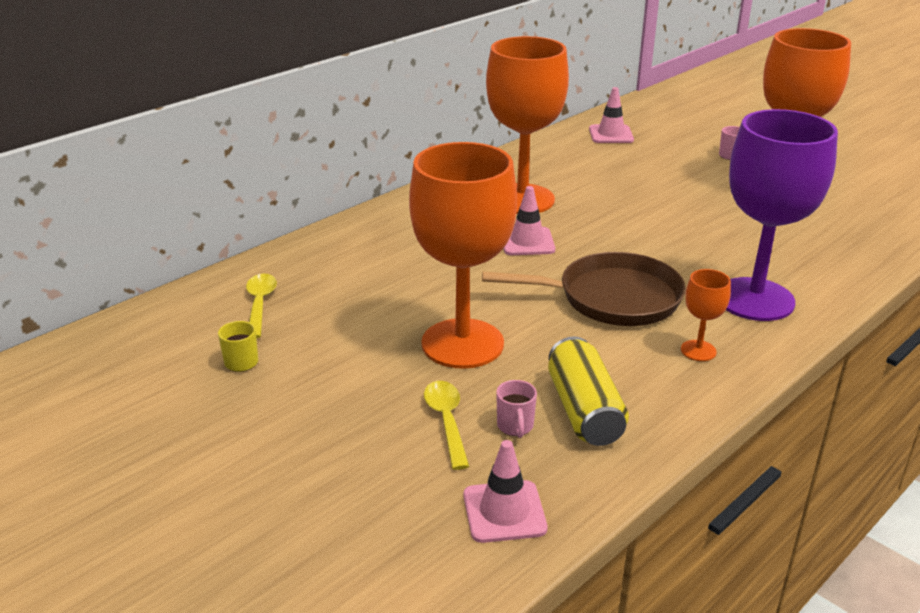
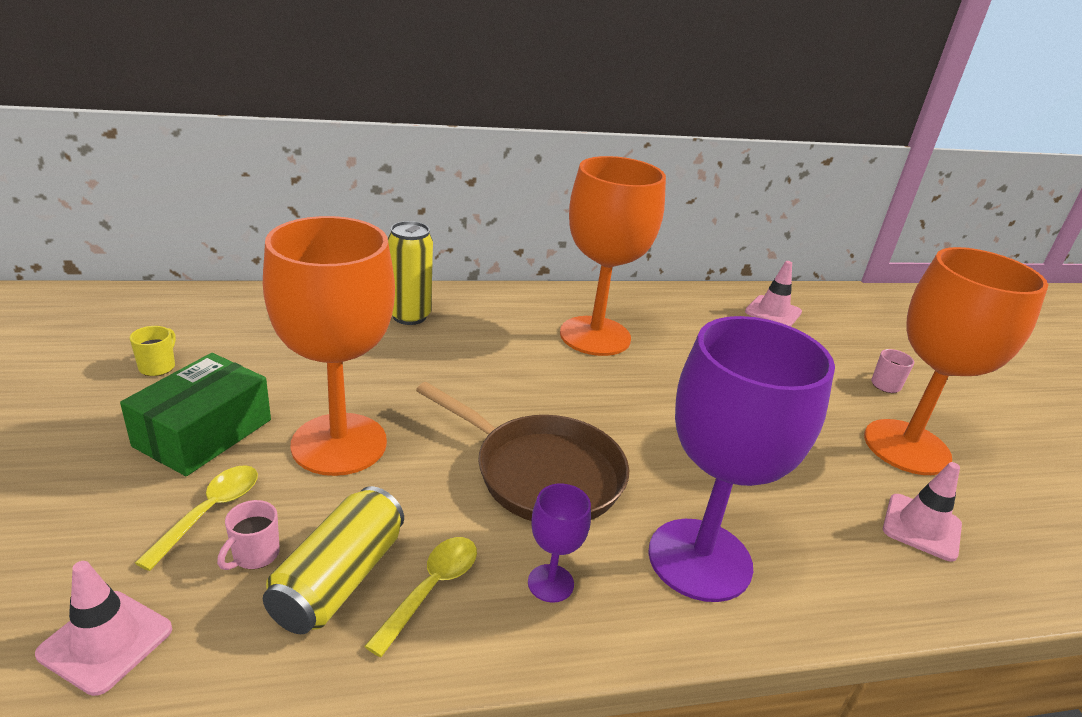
camera: 30 degrees right, 0 degrees up
yellow spoon [246,274,277,338] -> yellow spoon moved to [364,537,477,657]
pink traffic cone [503,186,555,255] -> pink traffic cone moved to [883,462,962,562]
orange goblet [681,269,731,361] -> purple goblet [528,483,591,603]
none -> green box [120,353,271,476]
none -> yellow can [388,221,433,325]

